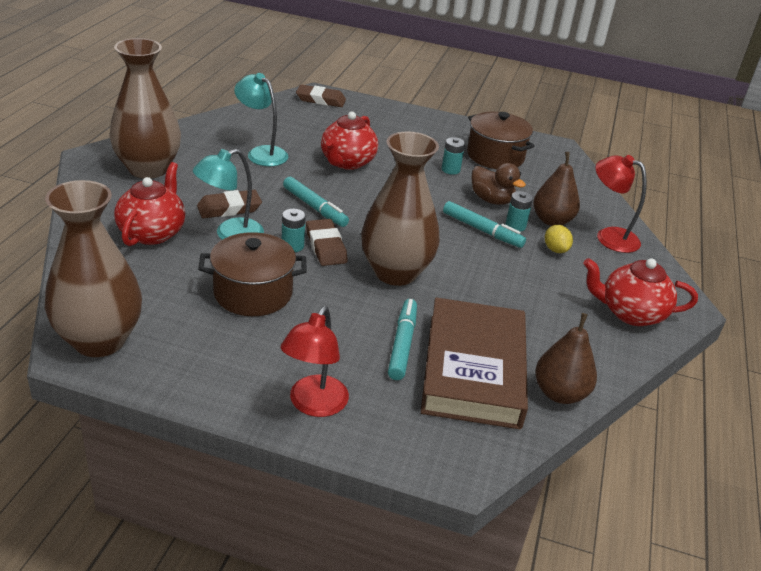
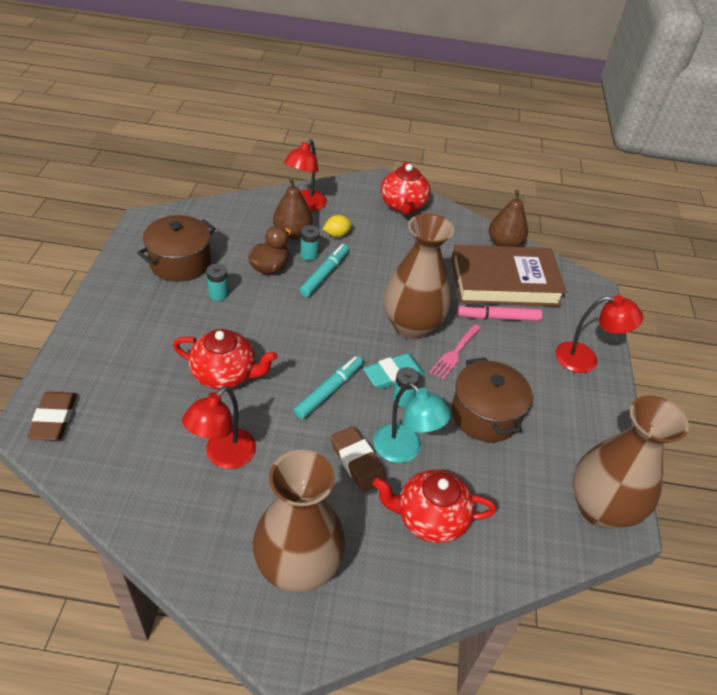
camera: 100 degrees left, 10 degrees up
turquoise lamp [234,73,288,166] -> red lamp [182,386,256,469]
brown eraser [306,219,348,266] -> turquoise eraser [363,353,425,390]
turquoise marker [388,299,417,380] -> pink marker [458,304,542,321]
none -> pink fork [430,324,481,380]

